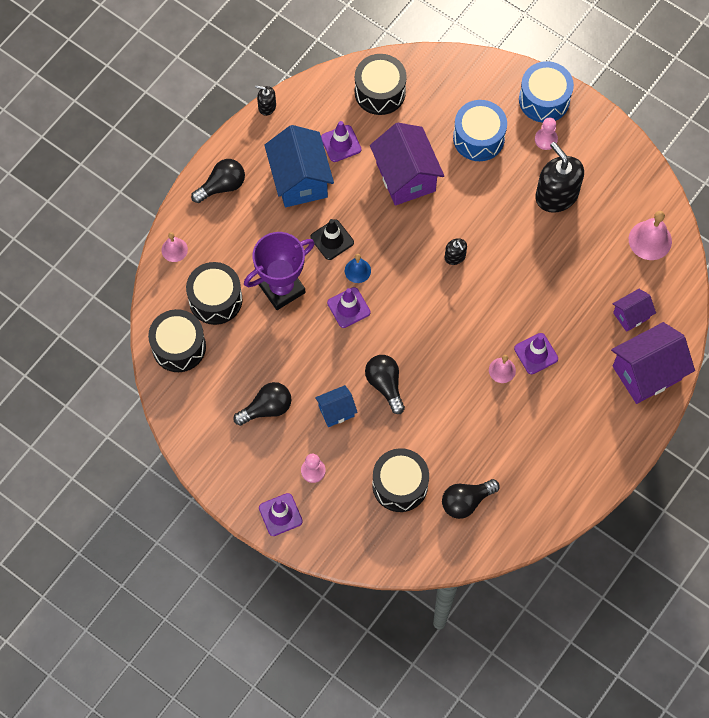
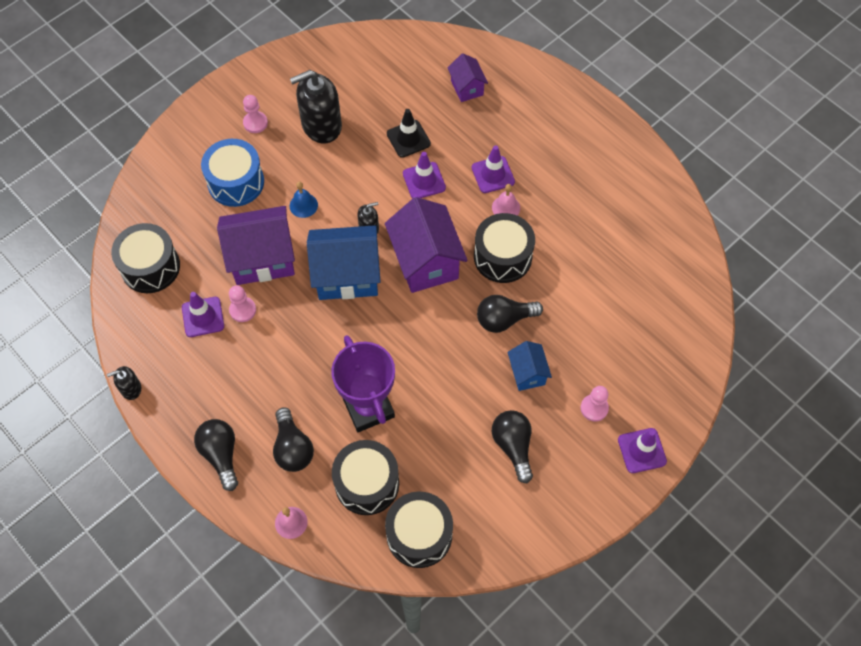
camera: 80 degrees left, 5 degrees down
black soap dispenser [255,85,276,116] -> black soap dispenser turned 45 degrees clockwise [107,366,141,400]
blue house [264,125,334,207] -> blue house moved to [307,225,381,300]
black traffic cone [310,219,354,260] -> black traffic cone moved to [387,109,431,158]
purple traffic cone [327,287,370,328] -> purple traffic cone moved to [403,152,446,198]
blue bell [345,254,371,283] -> blue bell moved to [290,182,318,218]
black drum [372,448,429,512] -> black drum moved to [474,213,535,283]
black light bulb [442,479,500,519] -> black light bulb moved to [273,407,314,472]
blue drum [519,61,574,123] -> none
purple house [611,322,695,404] -> purple house moved to [385,197,468,293]
pink bell [629,211,672,260] -> none
none -> pink pawn [229,285,256,322]

